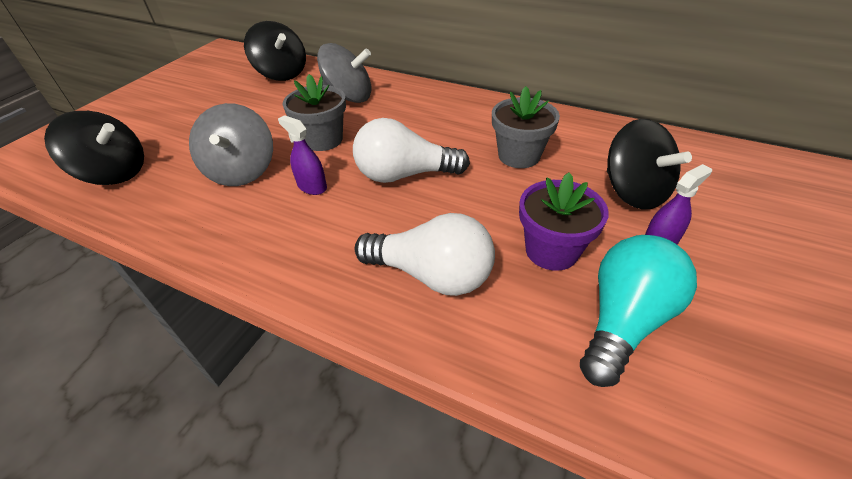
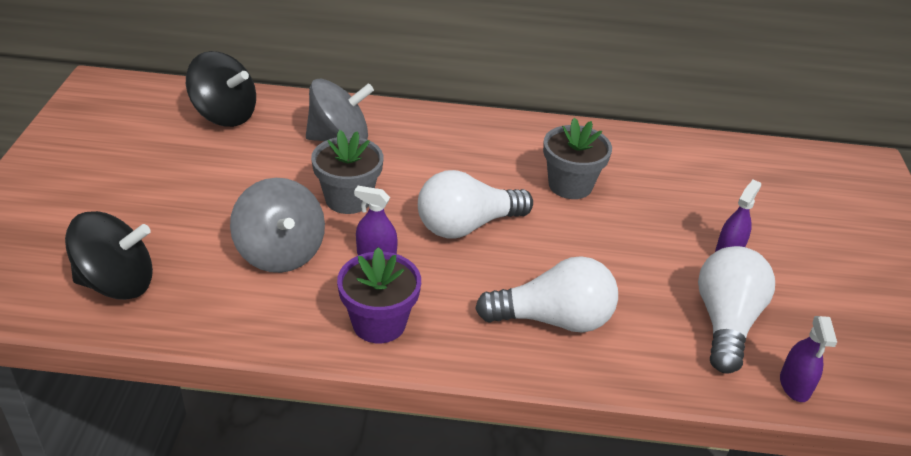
camera: 25 degrees left, 5 degrees down
purple flower pot [519,173,609,271] -> purple flower pot moved to [337,247,421,343]
turquoise light bulb [580,235,697,387] -> white light bulb [698,246,775,374]
black spinning top [607,119,692,210] -> none
none -> purple spray bottle [780,316,837,402]

